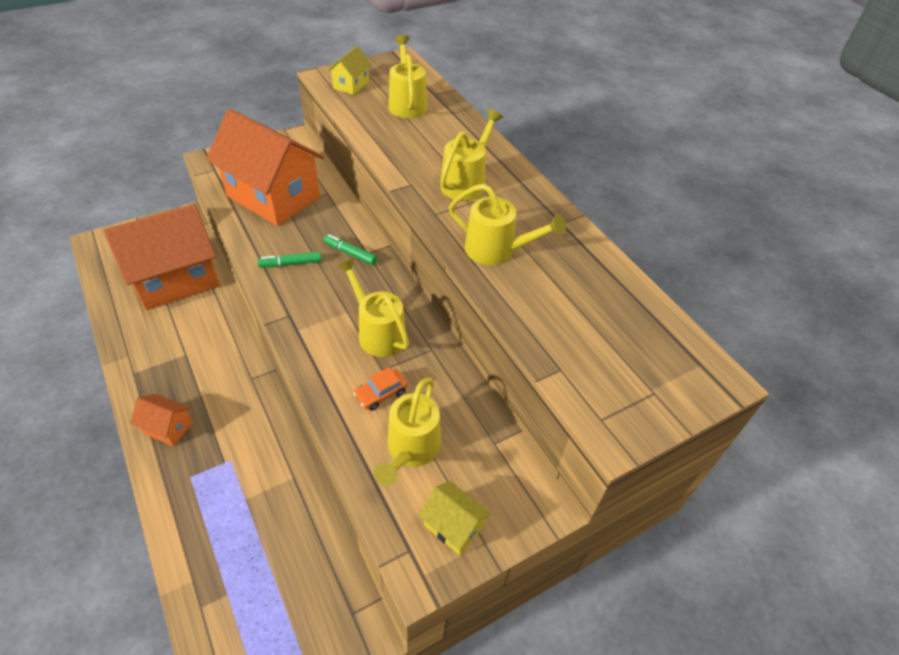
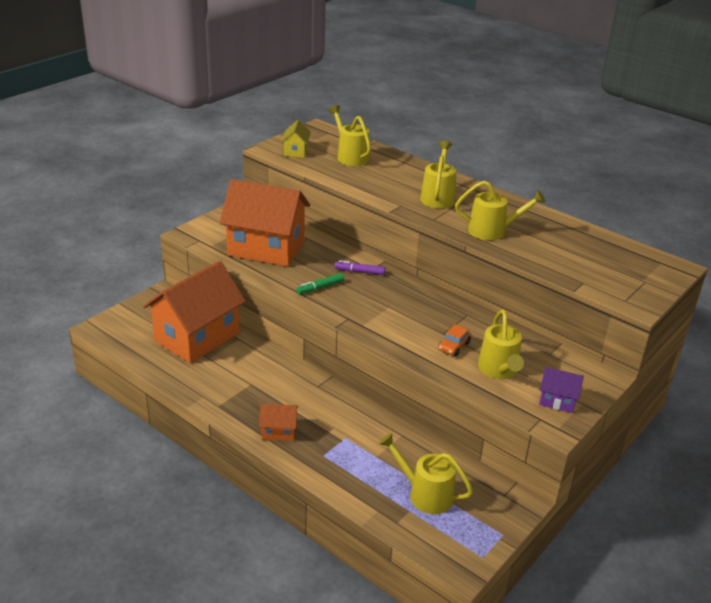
camera: 20 degrees left, 15 degrees down
green marker [323,234,377,265] -> purple marker [335,260,385,275]
yellow watering can [337,258,409,357] -> yellow watering can moved to [379,433,473,514]
yellow house [419,481,491,555] -> purple house [539,367,584,413]

